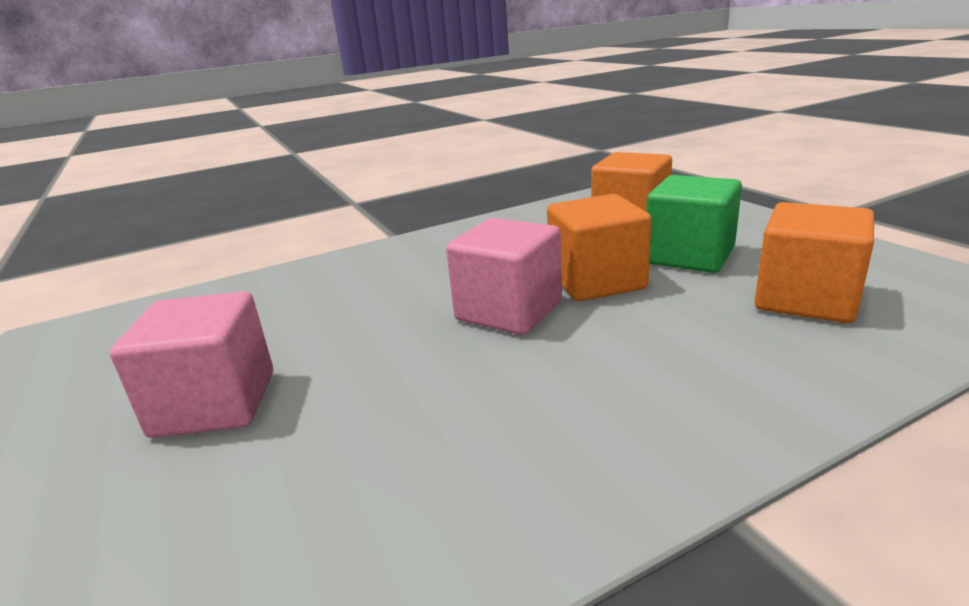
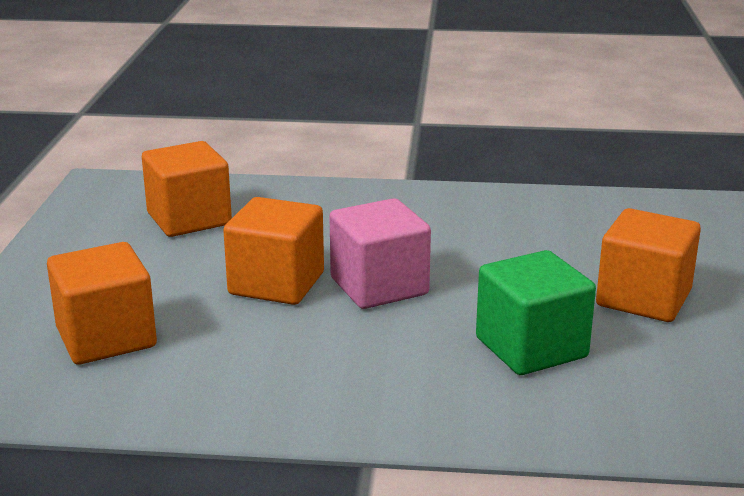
camera: 150 degrees left, 0 degrees up
pink cube [110,291,273,438] -> orange cube [596,208,701,322]
green cube [646,175,742,273] -> green cube moved to [476,250,596,375]

